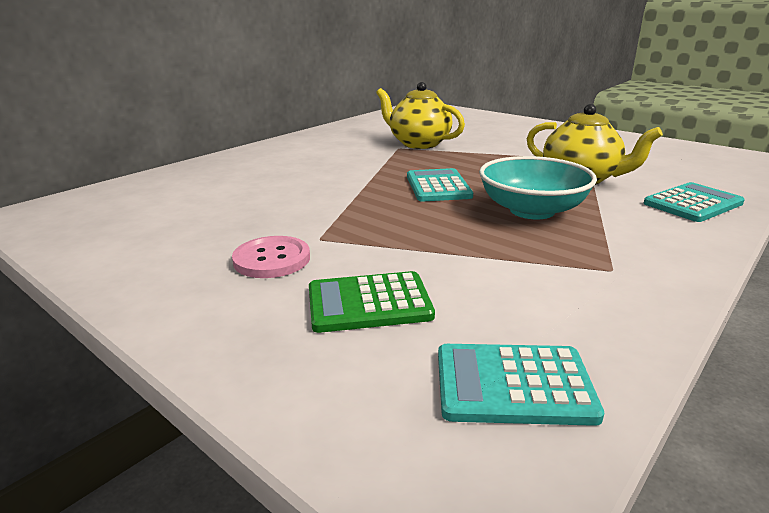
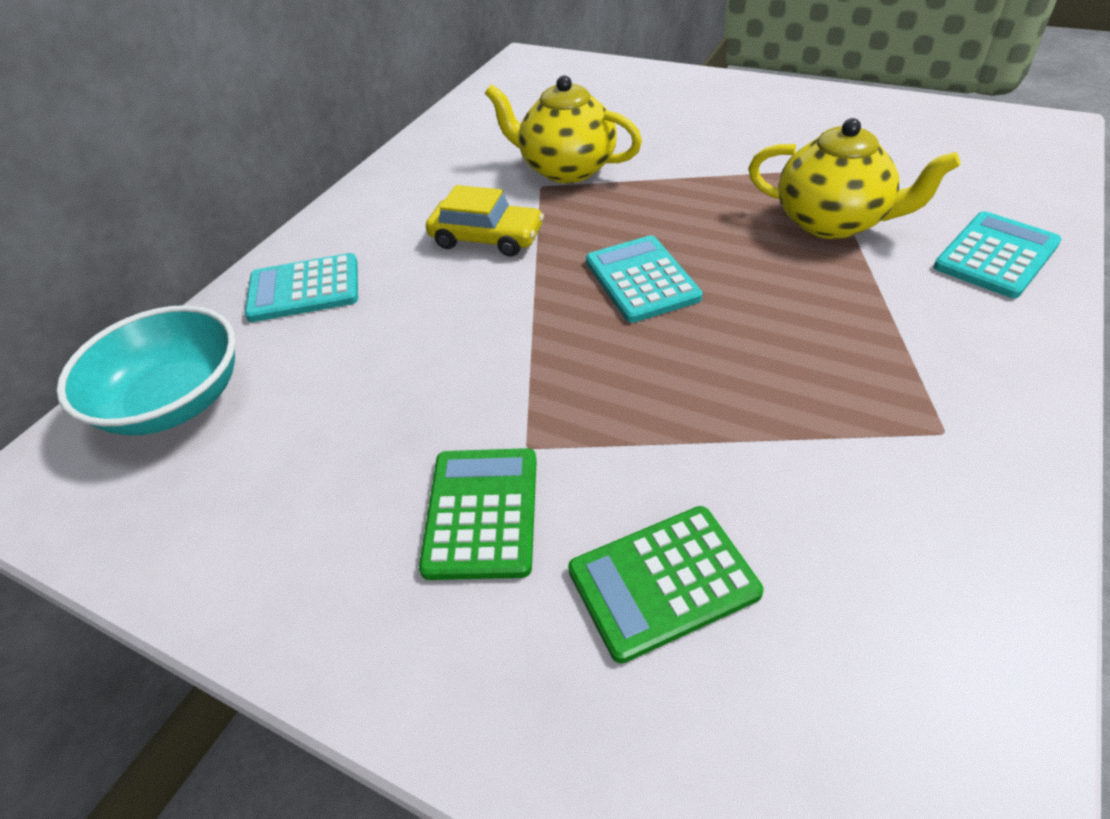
camera: 10 degrees left, 20 degrees up
pink button [232,236,310,278] -> green calculator [419,448,537,580]
turquoise calculator [438,344,604,426] -> turquoise calculator moved to [245,253,358,322]
turquoise bowl [479,156,597,219] -> turquoise bowl moved to [56,305,236,435]
none -> yellow car [426,185,544,257]

